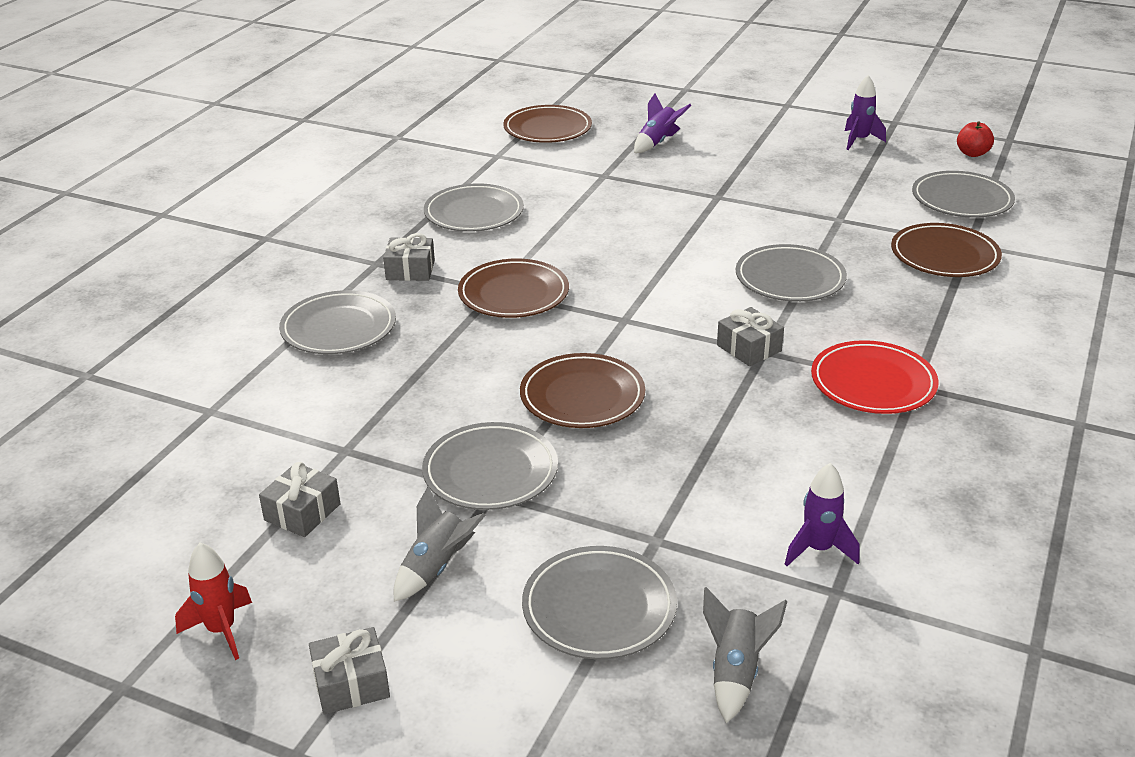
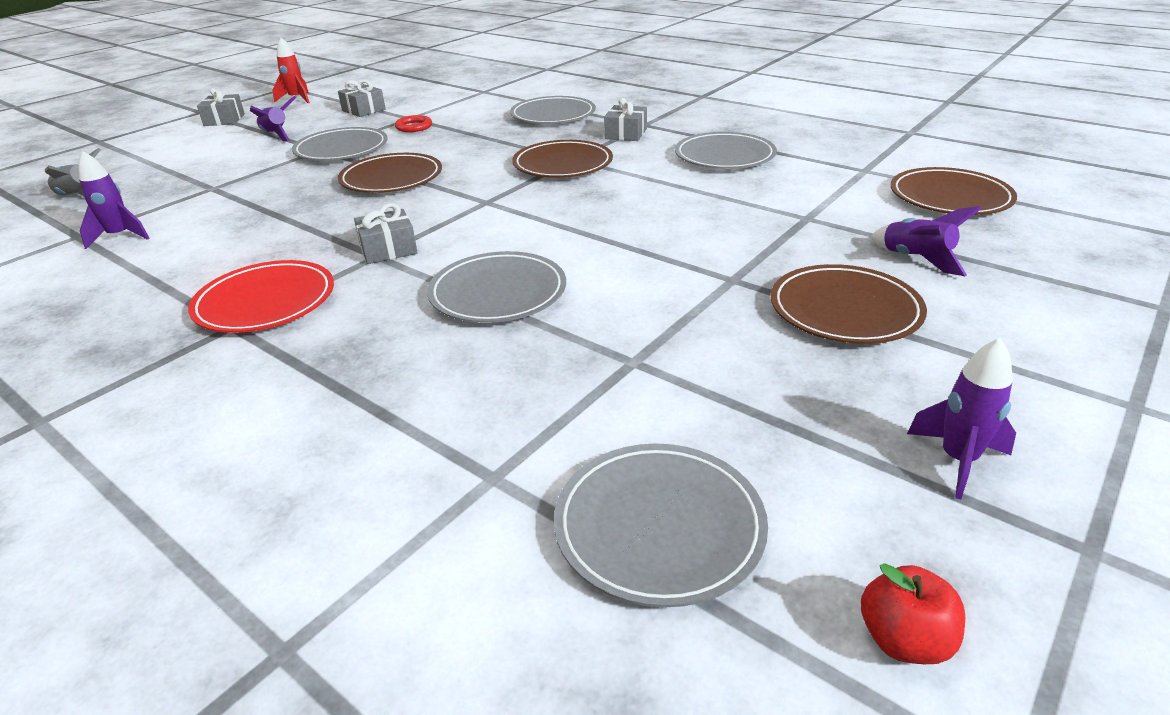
camera: 105 degrees right, 0 degrees up
grey rocket [394,486,486,602] -> purple rocket [250,96,296,141]
grey plate [522,546,677,659] -> none
brown plate [891,223,1002,277] -> brown plate moved to [771,264,927,344]
none -> red ring [395,115,432,132]

